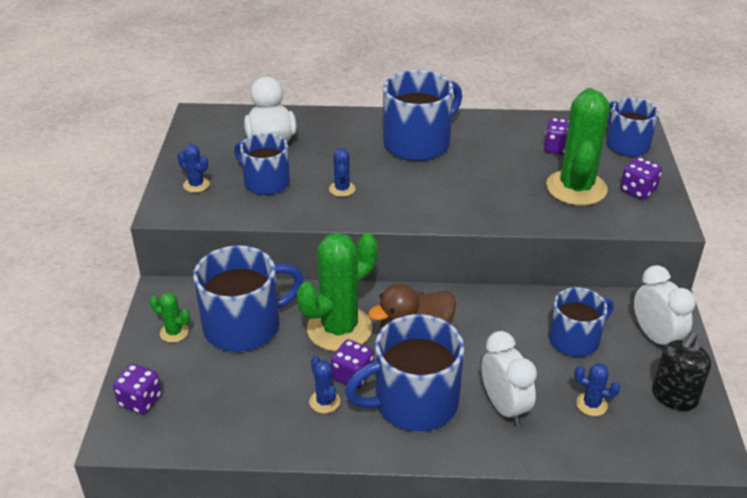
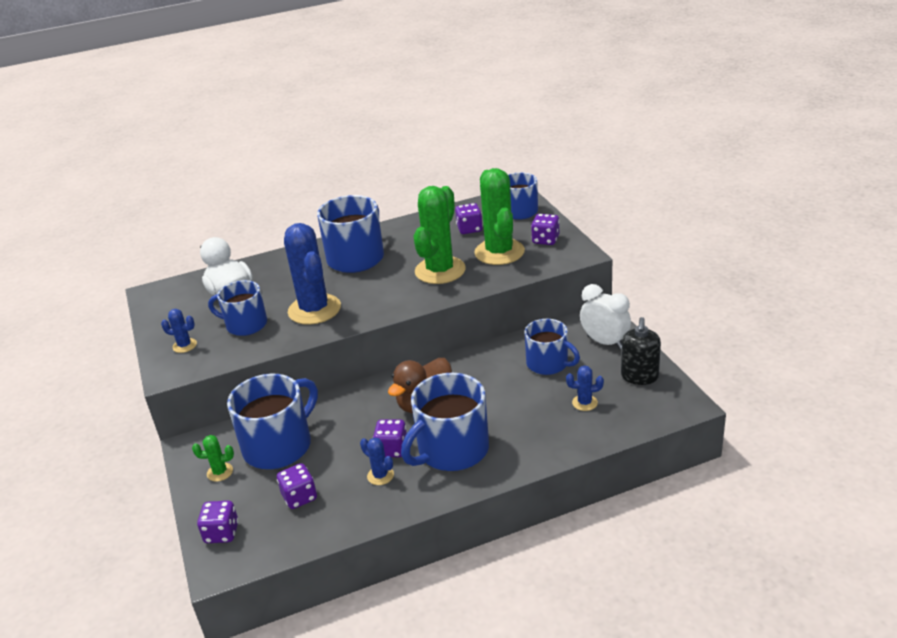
camera: 20 degrees left, 5 degrees down
green cactus [297,233,378,352] -> green cactus moved to [413,186,466,284]
blue cactus [329,148,355,197] -> blue cactus [284,223,341,325], size x2.29
white clock [481,331,537,426] -> none
blue mug [549,287,614,357] -> blue mug turned 90 degrees clockwise [525,319,580,375]
none -> purple dice [277,463,317,509]

